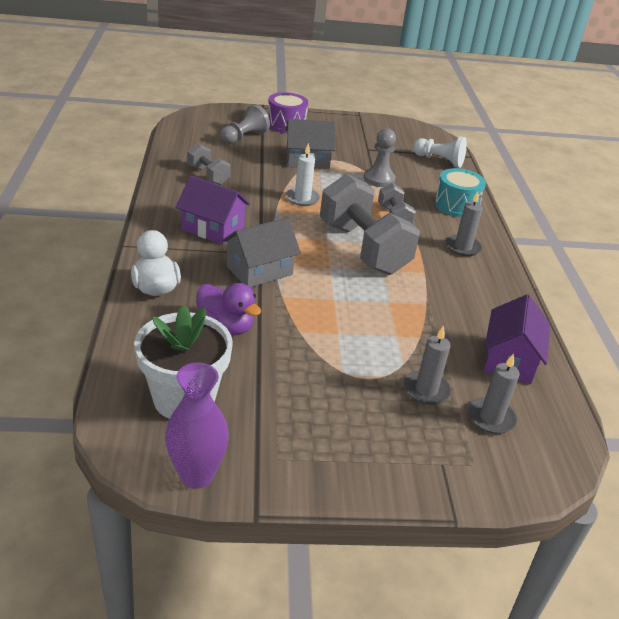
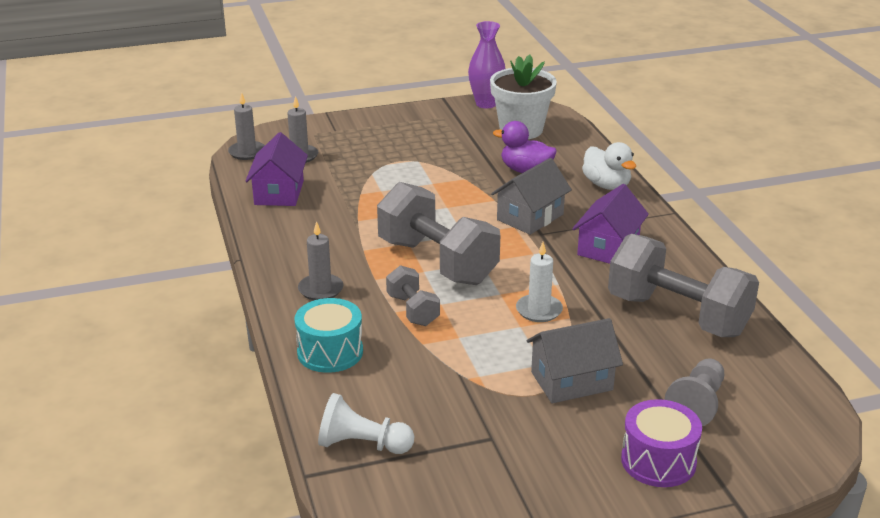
camera: 170 degrees right, 5 degrees down
purple house [176,176,250,245] -> purple house turned 75 degrees counterclockwise [572,184,649,264]
grey dumbbell [187,143,231,185] -> grey dumbbell [608,234,759,337], size x2.01
grey pawn [364,129,396,187] -> none
grey candle [404,325,451,405] -> grey candle moved to [228,92,265,160]

